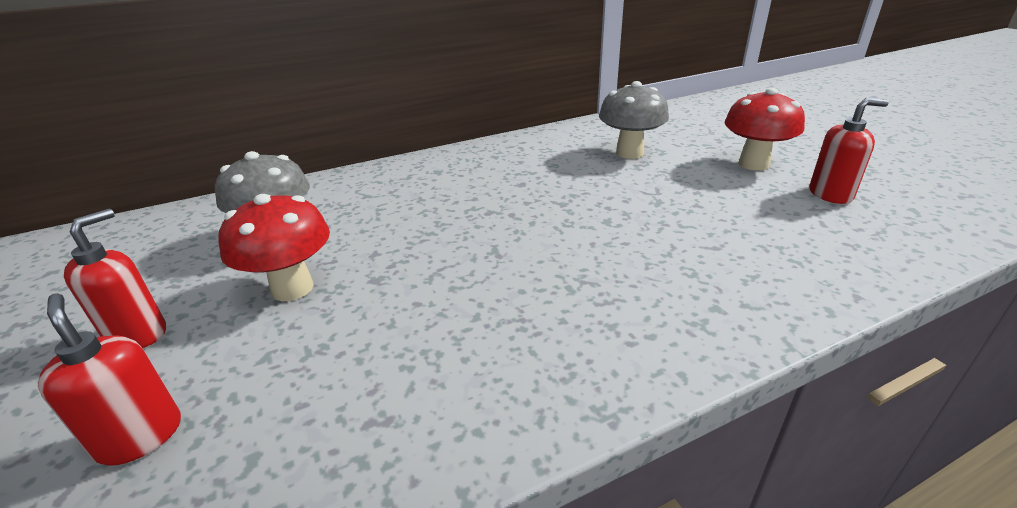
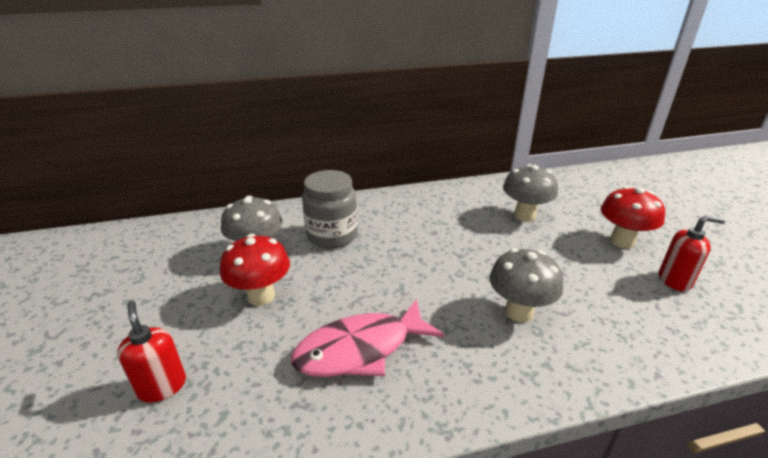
camera: 10 degrees right, 0 degrees up
red soap dispenser [64,208,166,348] -> none
none -> pink fish [291,299,445,377]
none -> grey jar [302,170,357,249]
none -> grey mushroom [490,248,563,322]

